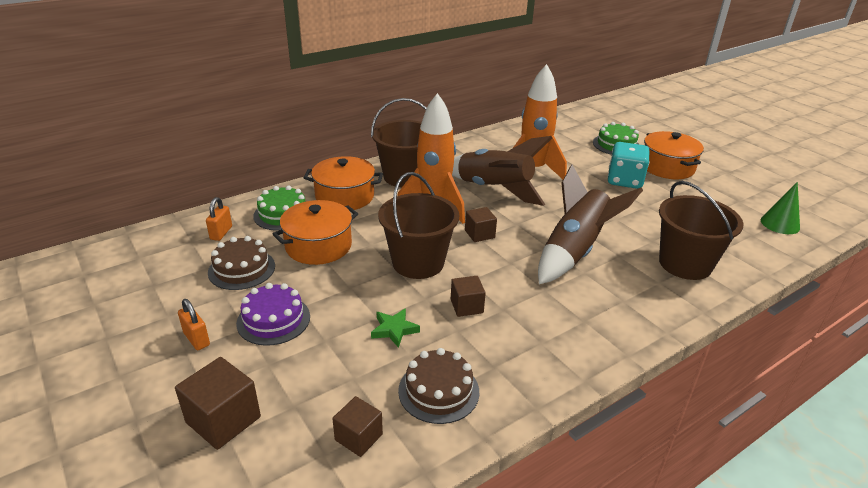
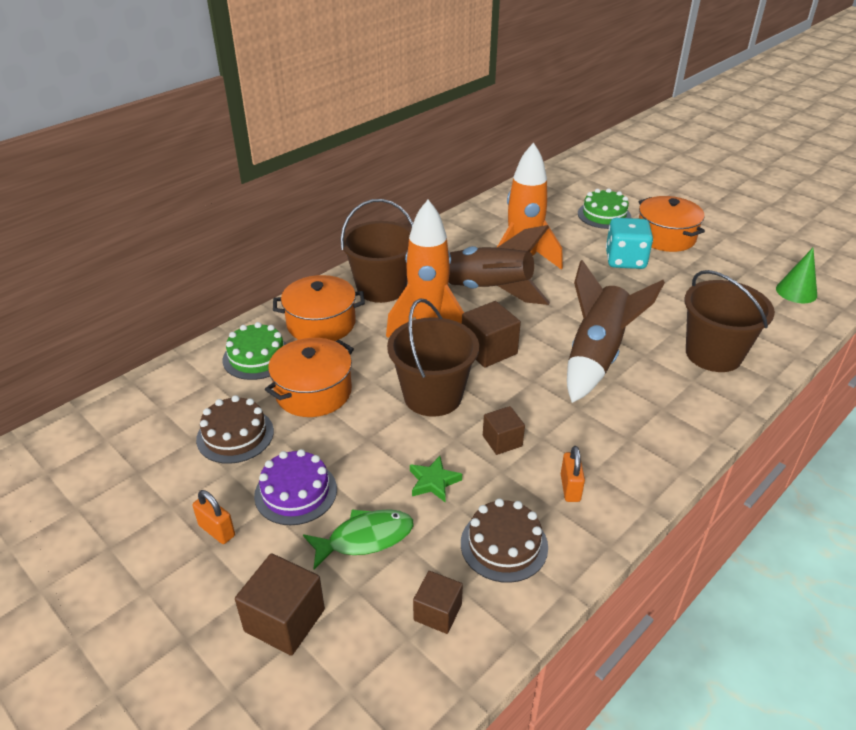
camera: 10 degrees left, 5 degrees up
orange padlock [206,197,232,241] -> orange padlock moved to [561,446,585,502]
brown cube [465,207,497,242] -> brown cube [462,301,521,368], size x1.57
none -> green fish [303,509,414,570]

